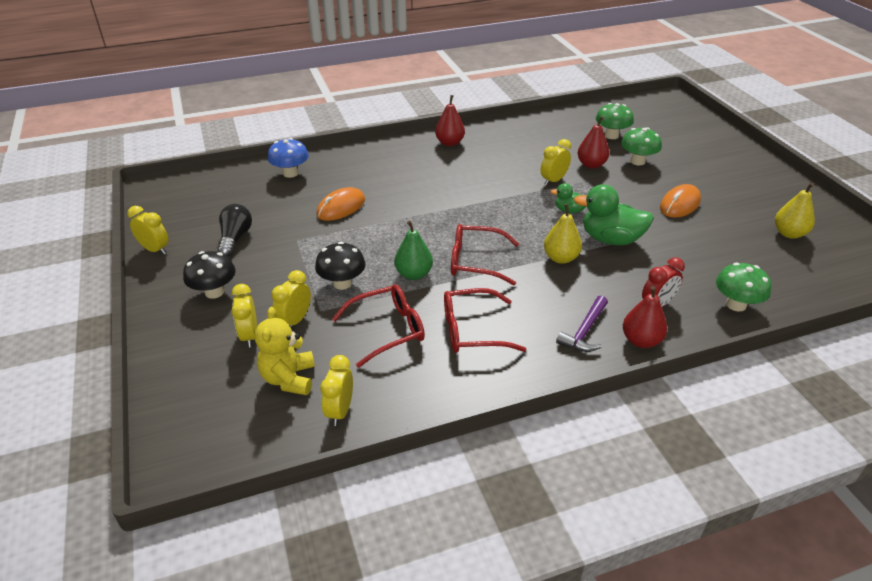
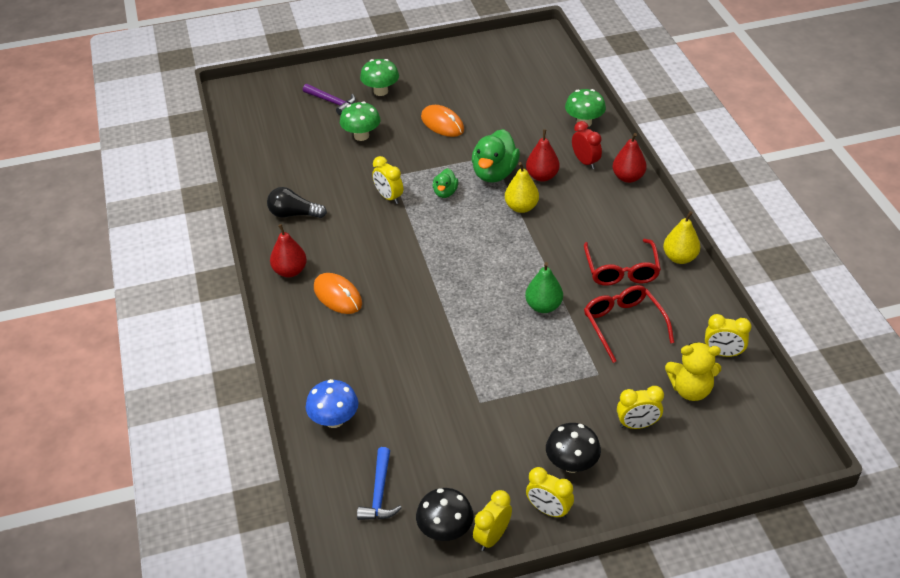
camera: 85 degrees left, 5 degrees up
black light bulb [218,204,252,257] -> black light bulb moved to [267,187,327,218]
yellow clock [271,270,311,325] -> yellow clock moved to [526,467,574,519]
black mushroom [315,242,366,290] -> black mushroom moved to [416,488,474,541]
orange mouse [316,187,365,221] -> orange mouse moved to [314,273,362,314]
red glasses [451,224,519,285] -> none
purple hammer [556,296,608,352] -> purple hammer moved to [303,84,356,116]
red pear [577,116,610,169] -> red pear moved to [526,129,560,182]
green mushroom [596,103,634,139] -> green mushroom moved to [360,59,399,96]
yellow pear [775,183,815,239] -> yellow pear moved to [663,211,701,264]
none -> blue hammer [357,447,402,520]

